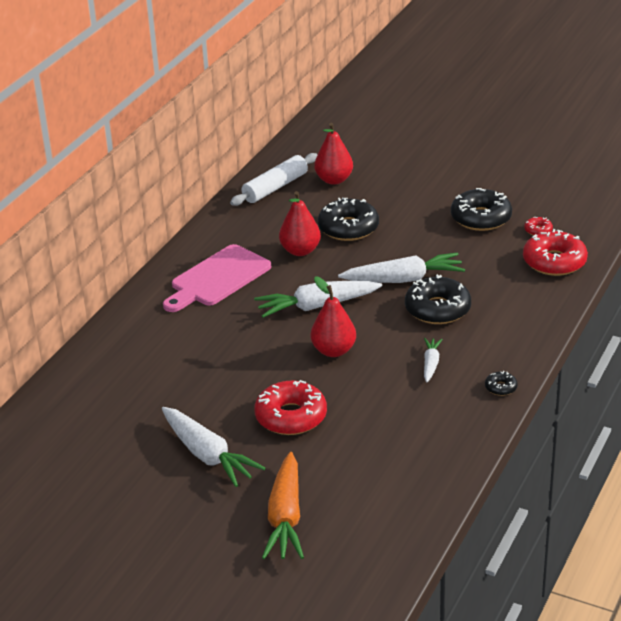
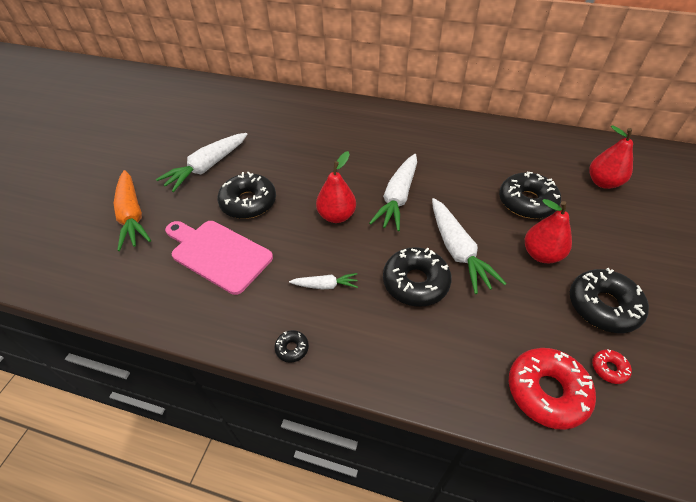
camera: 80 degrees right, 15 degrees up
pink cutting board [163,244,271,312] -> pink cutting board moved to [165,221,273,295]
white rolling pin [230,153,317,206] -> none
white carrot [254,281,382,318] -> white carrot turned 135 degrees counterclockwise [369,154,417,231]
red donut [254,380,327,435] -> black donut [217,171,276,219]
orange carrot [262,452,304,559] -> orange carrot turned 105 degrees counterclockwise [114,170,151,251]
red pear [279,191,321,256] -> red pear moved to [525,199,572,263]

